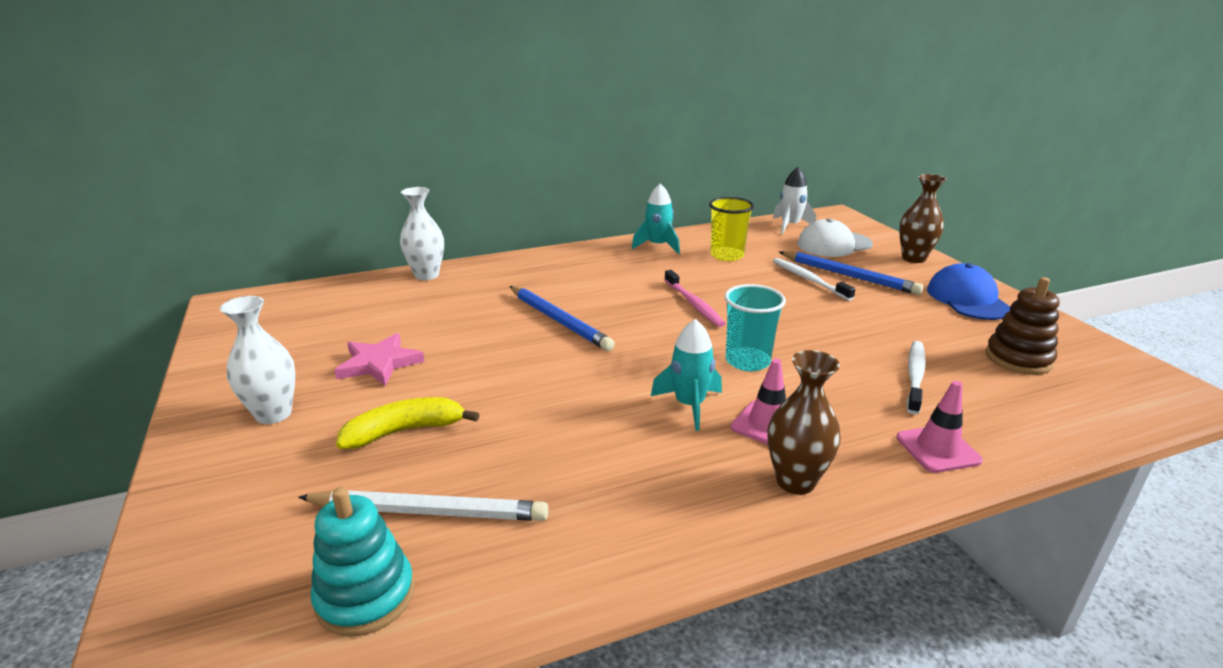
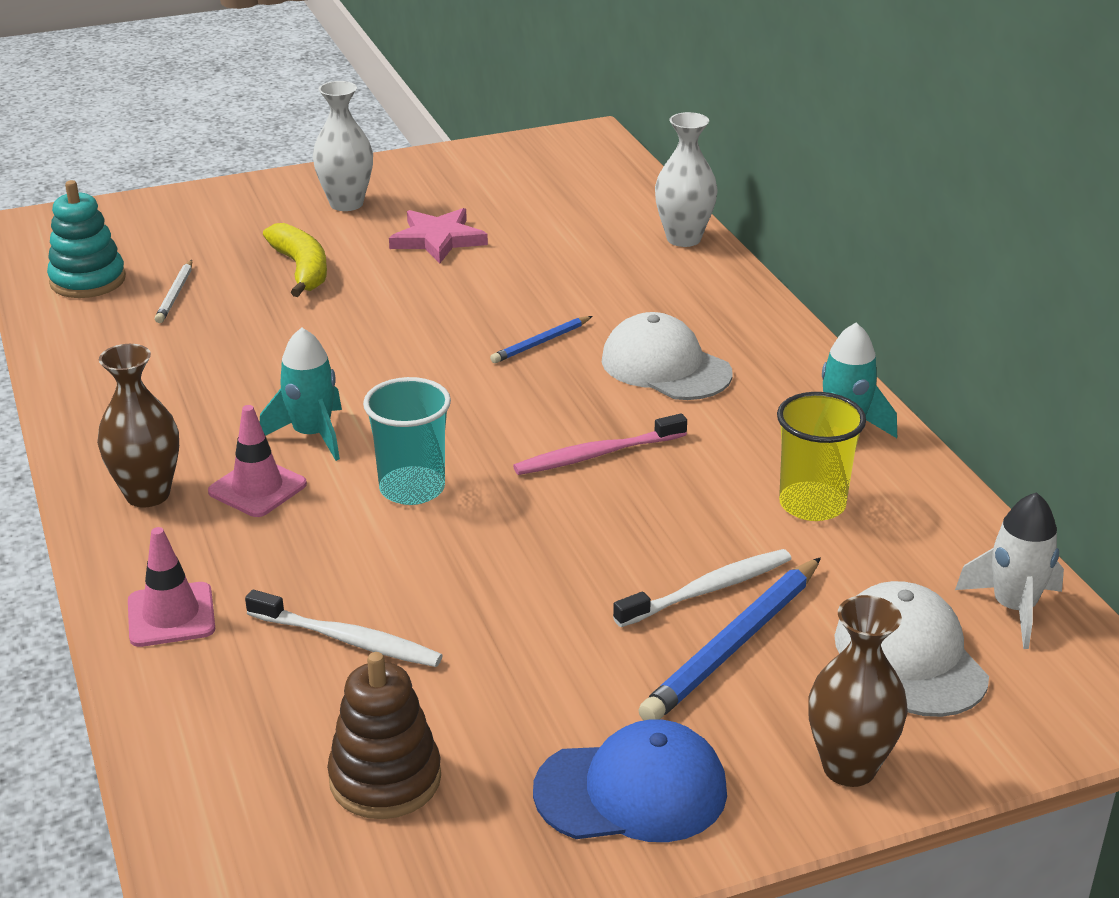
camera: 90 degrees right, 5 degrees up
white pencil [298,490,548,521] -> white pencil [155,260,192,323], size x0.54
blue pencil [510,286,615,351] -> blue pencil [490,316,593,363], size x0.54
none -> white cap [602,312,732,400]

